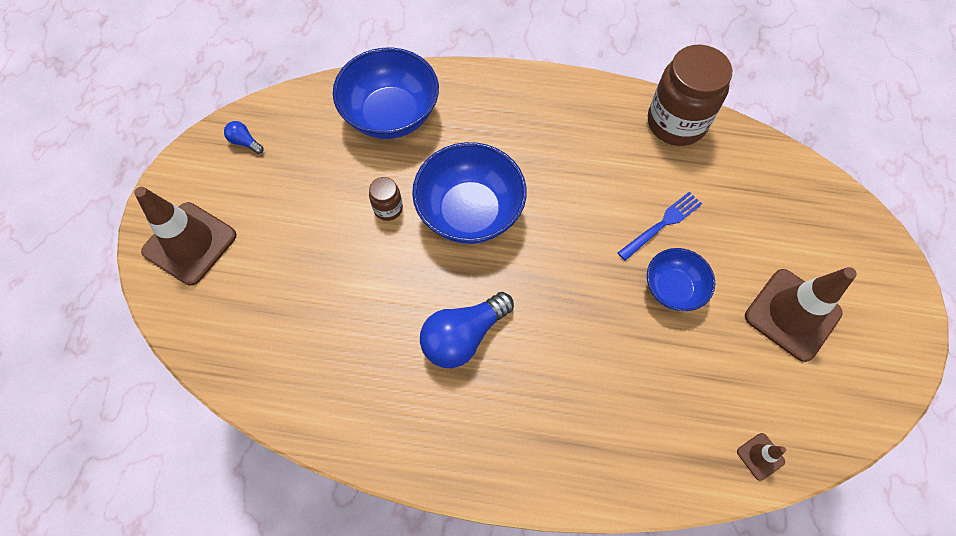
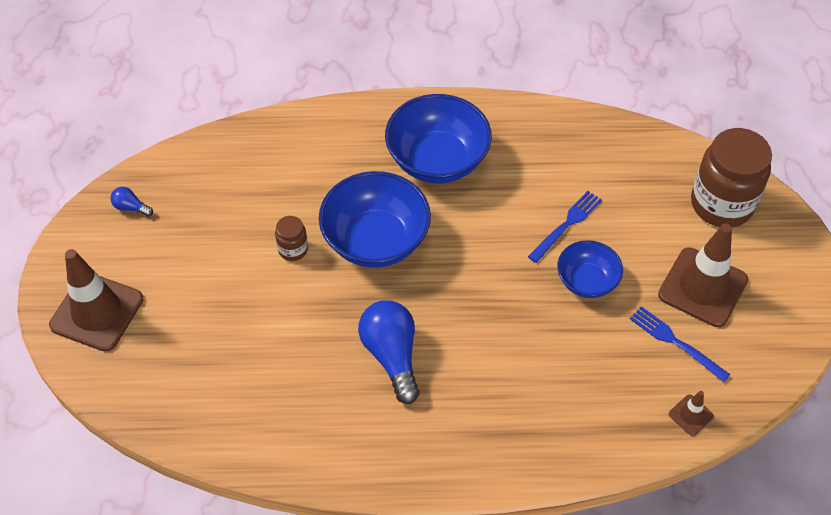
camera: 10 degrees left, 10 degrees down
blue bowl [333,48,439,139] -> blue bowl moved to [385,94,492,183]
blue light bulb [420,292,514,368] -> blue light bulb turned 120 degrees clockwise [358,300,420,404]
brown jar [648,44,732,146] -> brown jar moved to [691,128,772,227]
none -> blue fork [630,306,730,382]

